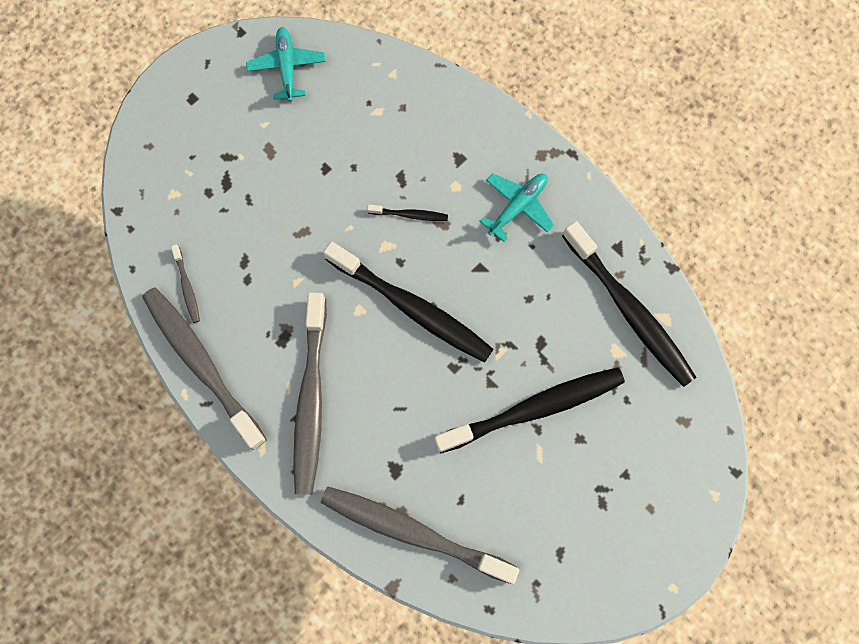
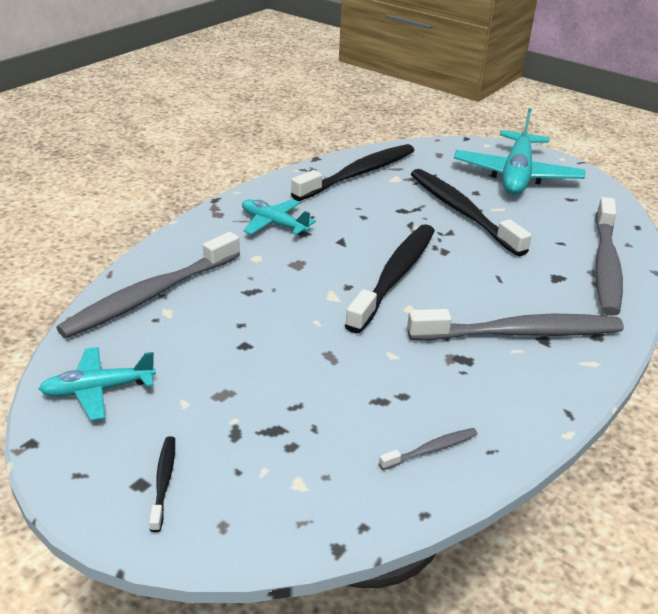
camera: 100 degrees left, 40 degrees down
grey toothbrush [142,287,267,450] -> grey toothbrush moved to [56,232,240,338]
black toothbrush [367,205,448,221] -> black toothbrush moved to [149,436,175,532]
none -> turquoise plane [454,108,585,195]

